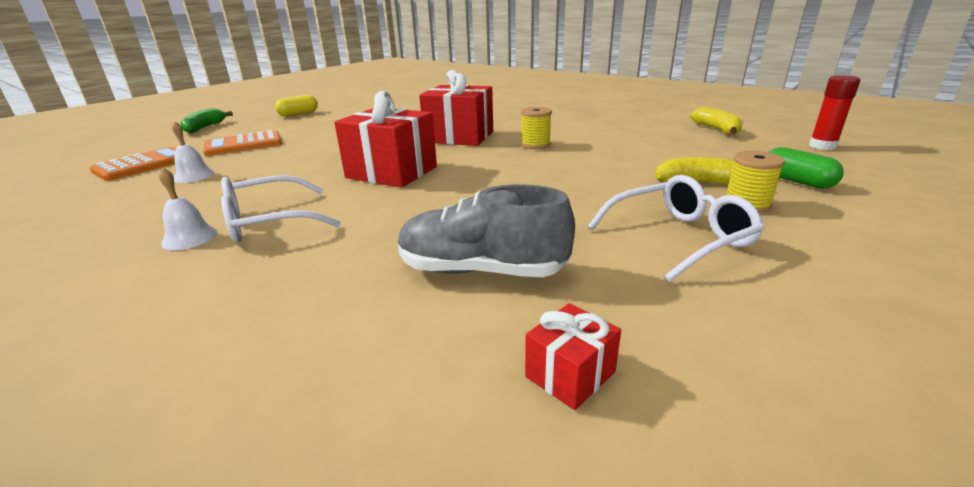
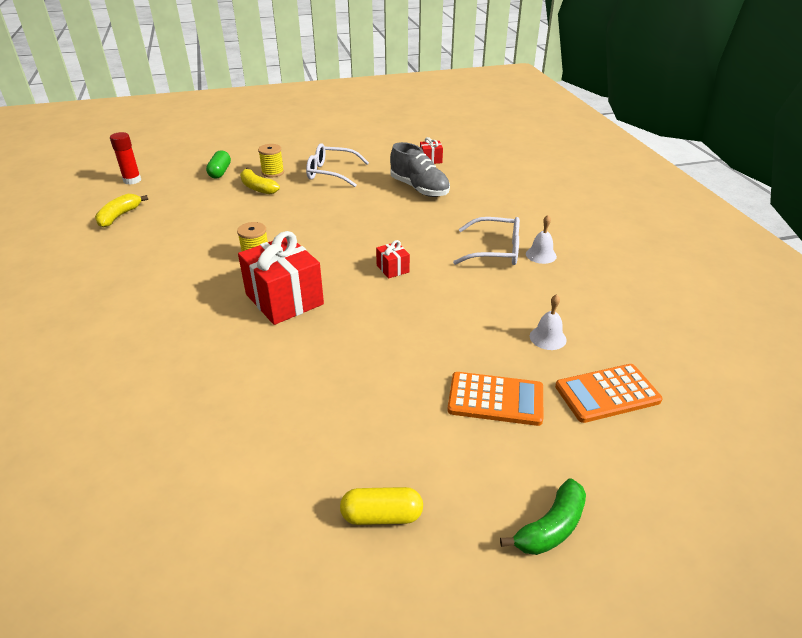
camera: 145 degrees left, 10 degrees up
red gift [334,91,437,188] -> red gift [376,240,410,279], size x0.46

